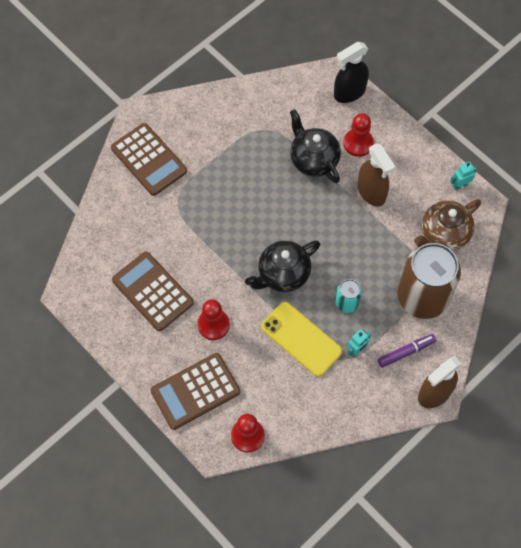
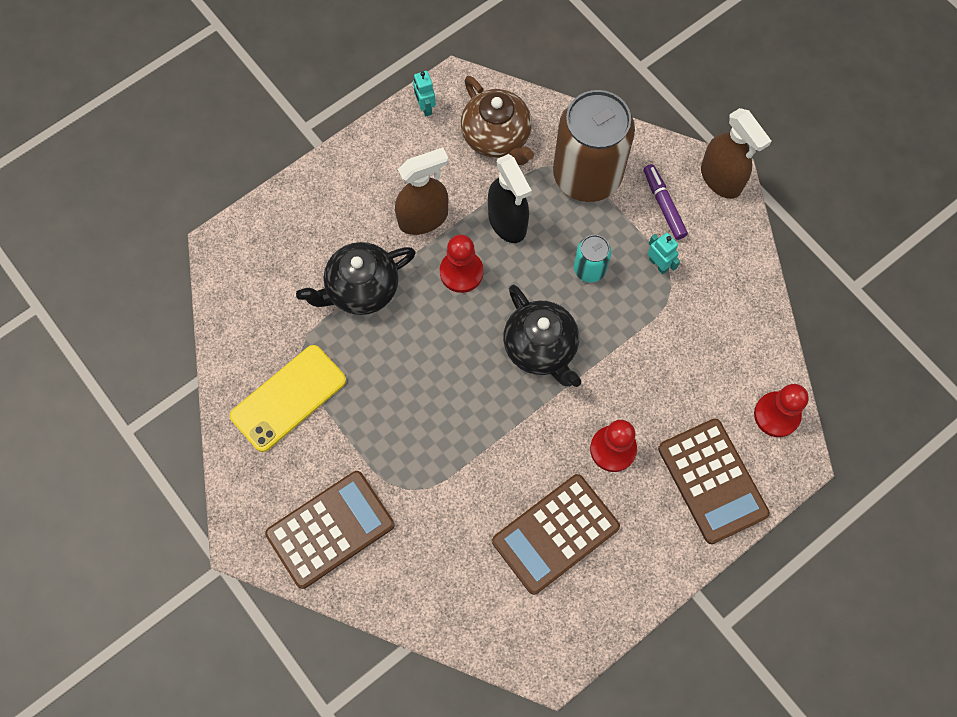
camera: 85 degrees left, 5 degrees up
yellow phone [261,302,342,377] -> yellow phone moved to [230,345,346,452]
black spray bottle [334,42,369,103] -> black spray bottle moved to [488,154,532,243]
red pawn [344,113,374,157] -> red pawn moved to [440,234,484,293]

